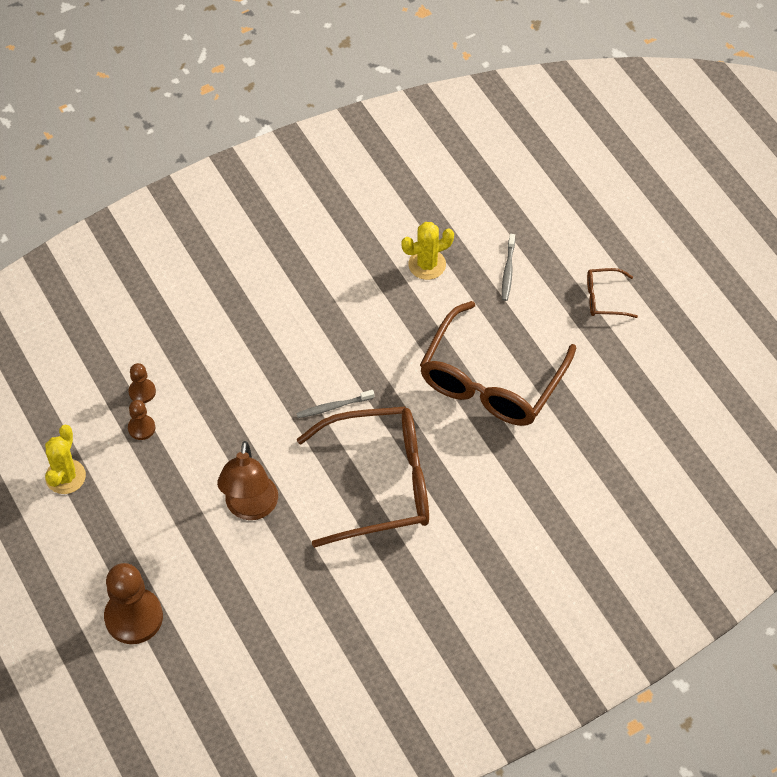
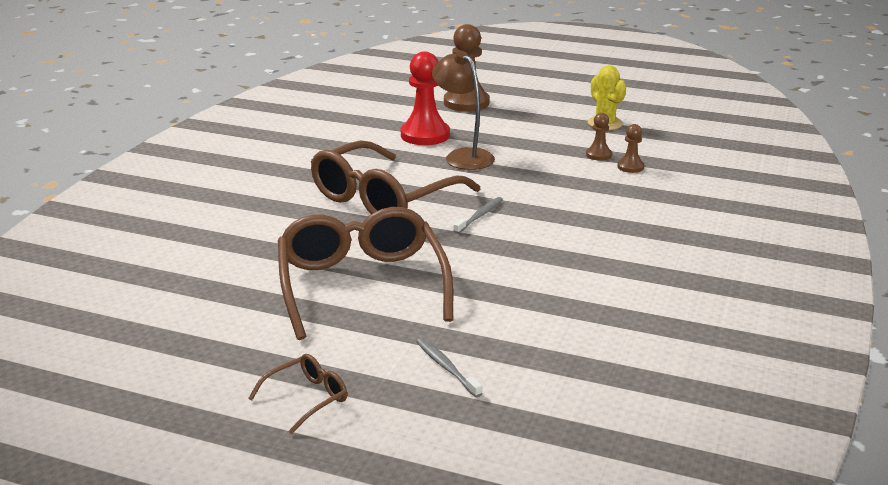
camera: 140 degrees right, 30 degrees down
yellow cactus [402,222,454,280] -> none
none -> red pawn [401,51,450,145]

